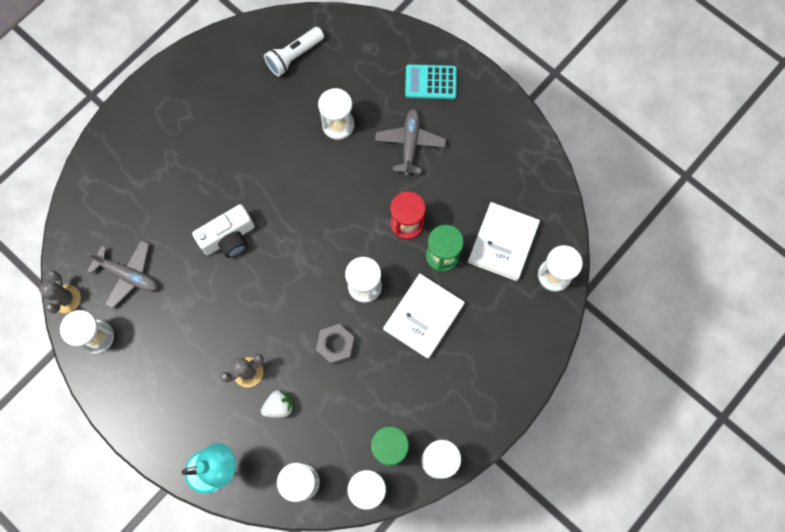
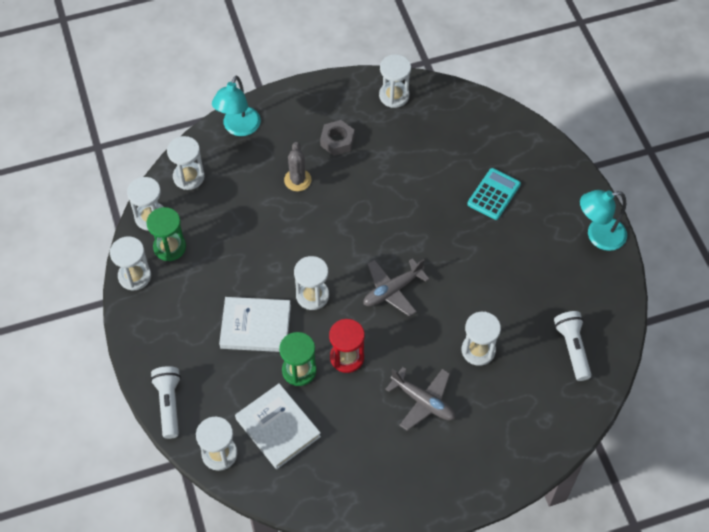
camera: 120 degrees right, 15 degrees down
grey cactus [39,270,81,313] -> none
grey plane [86,240,157,309] -> grey plane moved to [364,258,429,316]
white camera [192,204,255,258] -> none
white strawberry [261,390,293,418] -> none
grey nut [316,324,355,365] -> grey nut moved to [320,120,354,156]
white book [383,274,465,359] -> white book turned 60 degrees counterclockwise [219,297,291,352]
turquoise calculator [405,64,457,99] -> turquoise calculator moved to [467,168,521,220]
none -> white flashlight [150,366,181,439]
none -> turquoise lamp [580,190,627,251]

